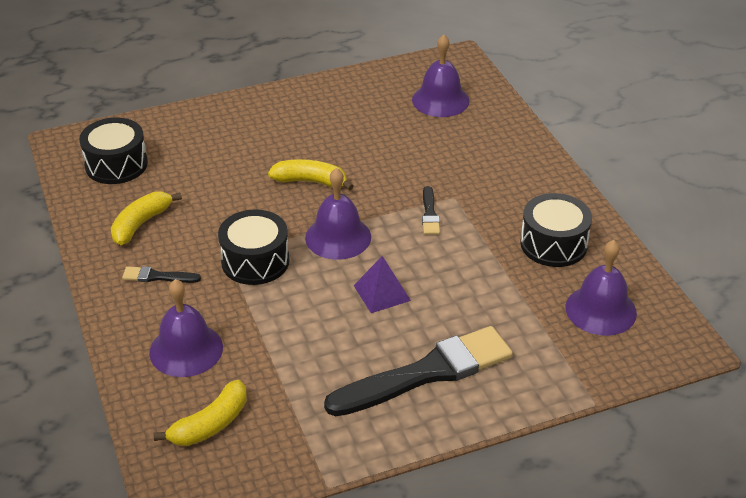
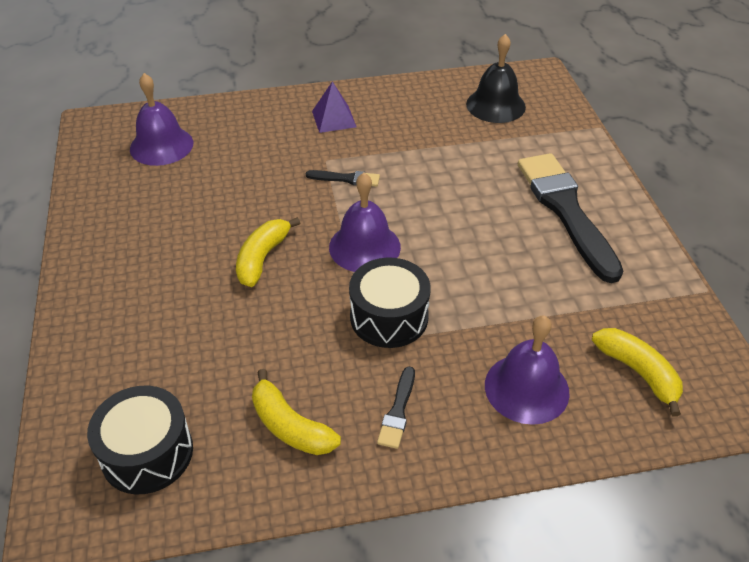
camera: 80 degrees left, 5 degrees up
purple pyramid [353,256,411,313] -> purple pyramid moved to [312,81,356,133]
black drum [520,193,592,267] -> none
purple bell [565,240,637,336] -> black bell [466,34,526,123]

